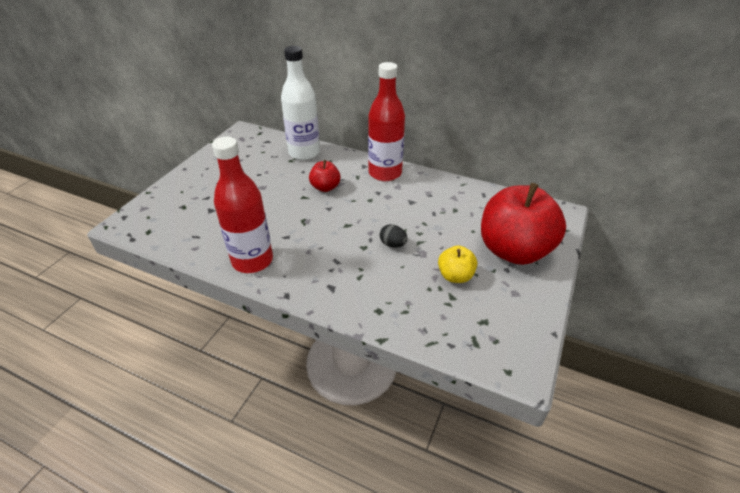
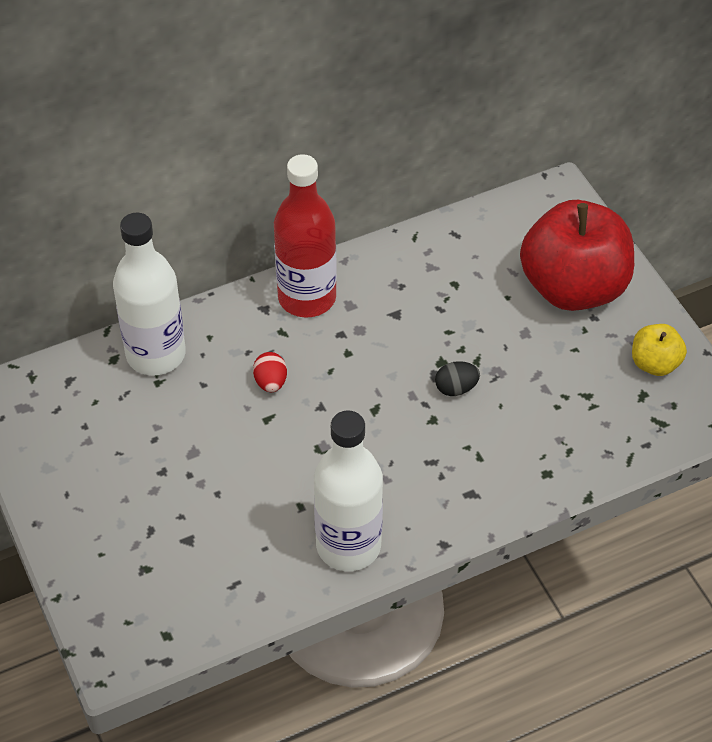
camera: 50 degrees left, 10 degrees up
red bottle [212,136,273,273] -> white bottle [314,411,383,571]
red apple [309,160,341,192] -> red egg [253,352,287,392]
yellow apple [438,246,477,283] -> yellow apple moved to [632,324,687,376]

